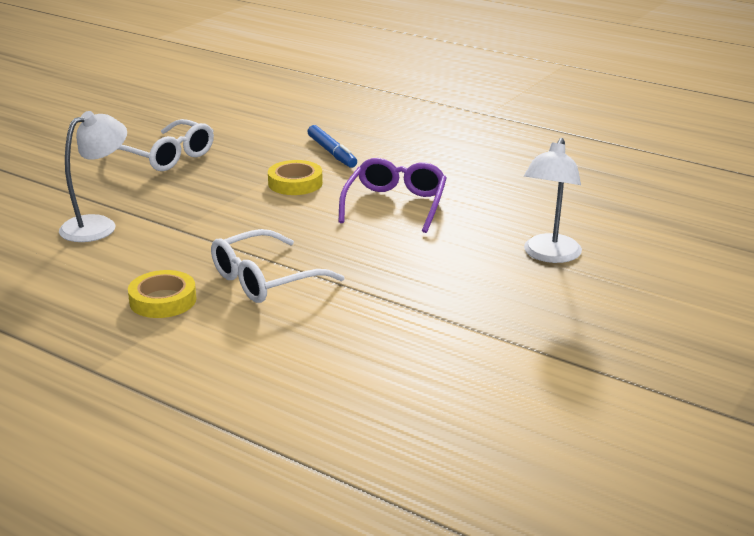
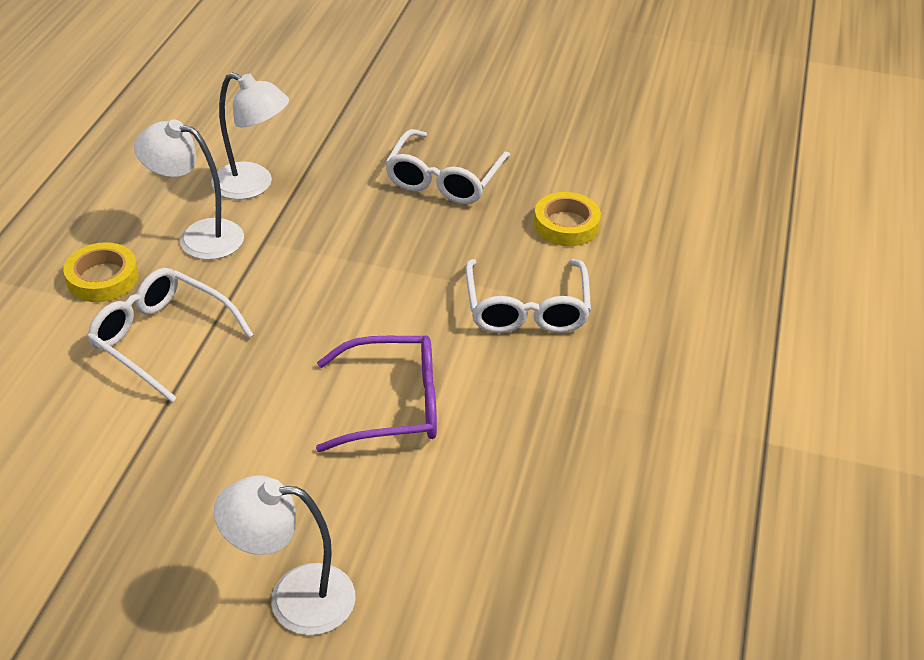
camera: 70 degrees right, 15 degrees up
yellow tape [268,160,323,195] -> yellow tape moved to [534,192,601,246]
blue marker [308,125,357,168] -> white glasses [465,259,591,333]
none -> white lamp [134,119,244,260]

